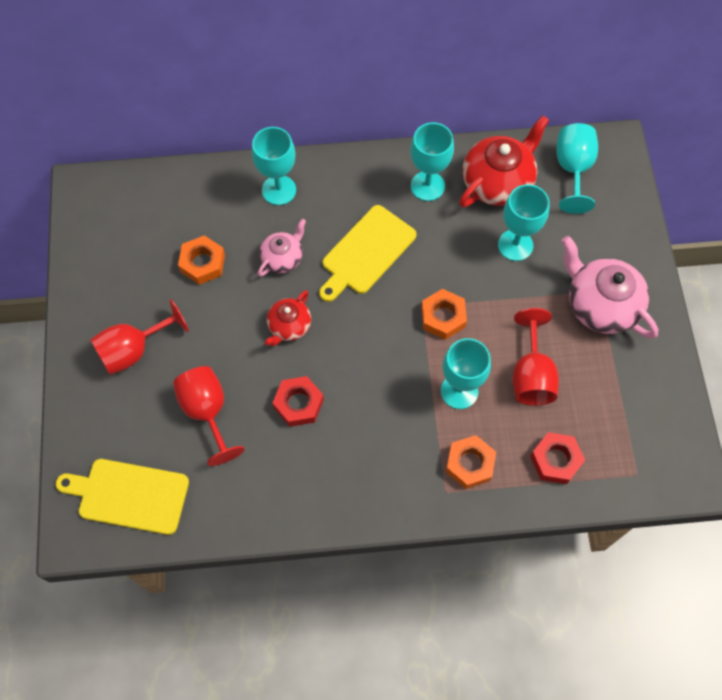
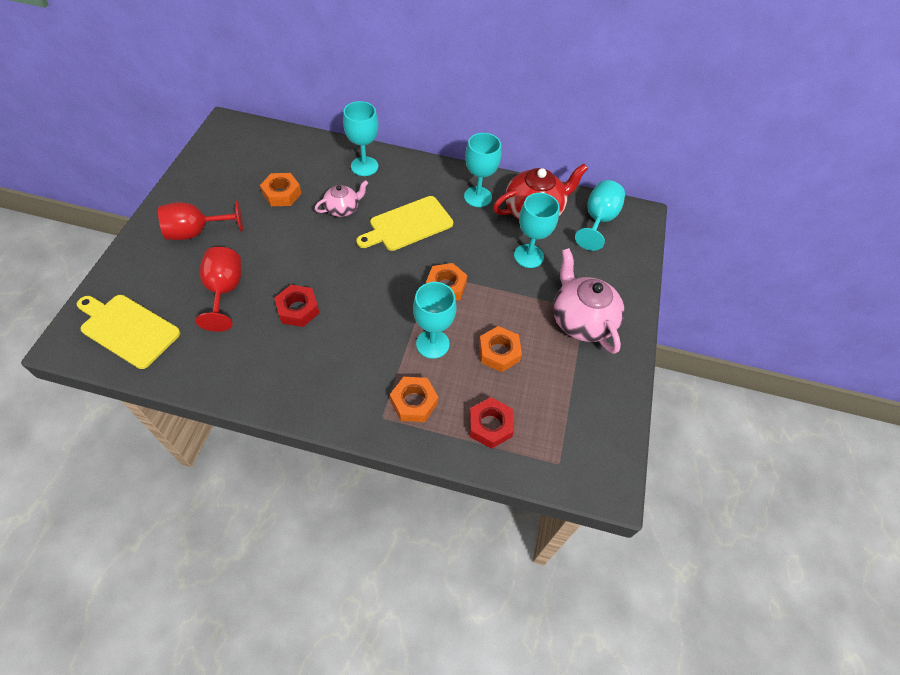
camera: 15 degrees right, 10 degrees down
red teapot [265,290,311,346] -> none
red goblet [513,308,559,405] -> orange nut [479,326,522,372]

